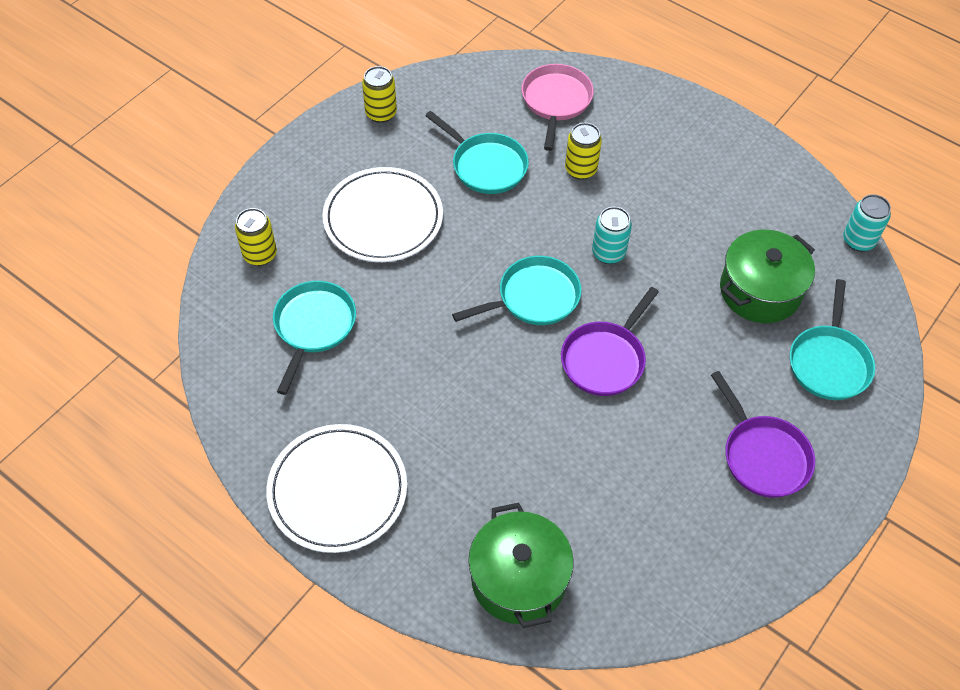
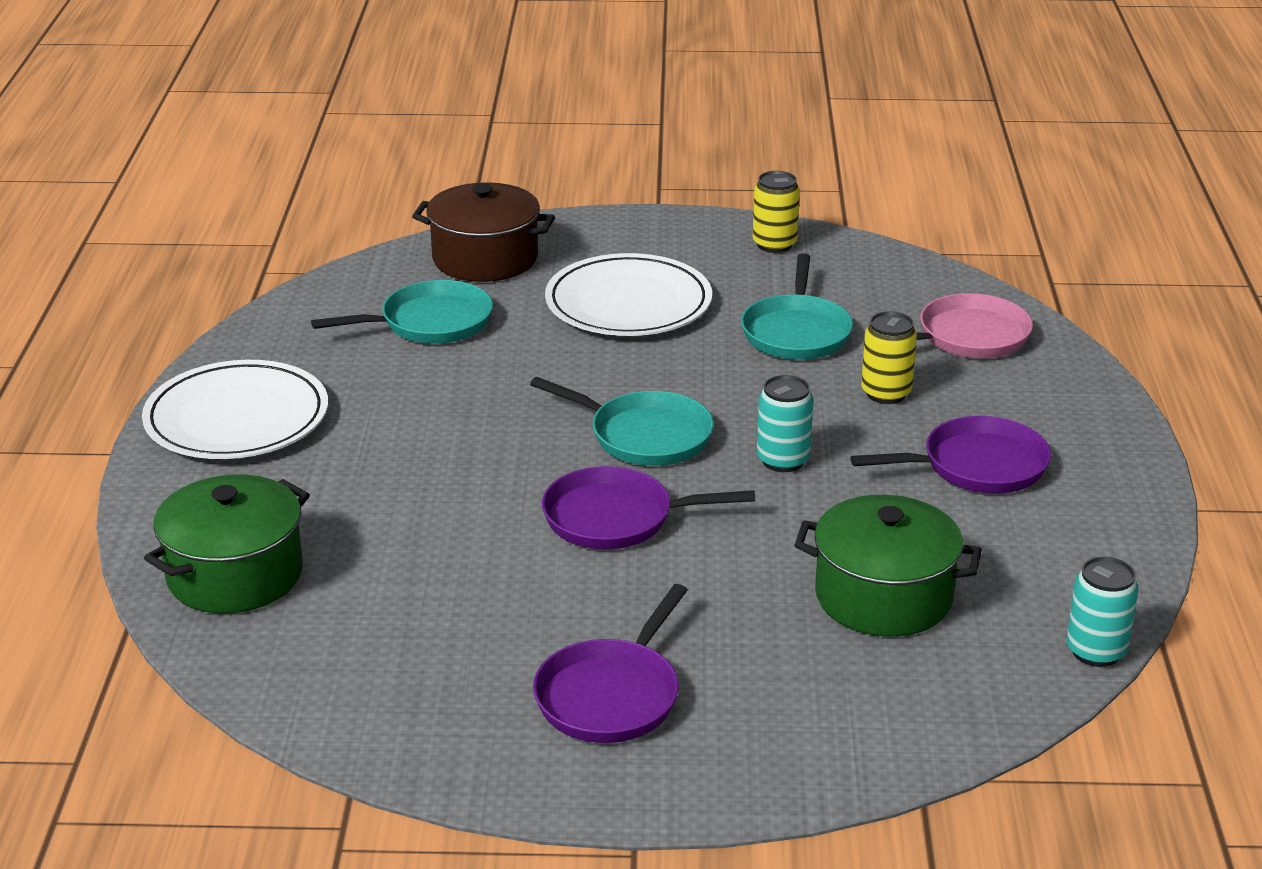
camera: 55 degrees right, 25 degrees down
yellow can [235,208,277,266] -> brown pot [412,182,555,282]
turquoise pan [790,279,875,400] -> none
none -> purple pan [851,416,1051,493]

